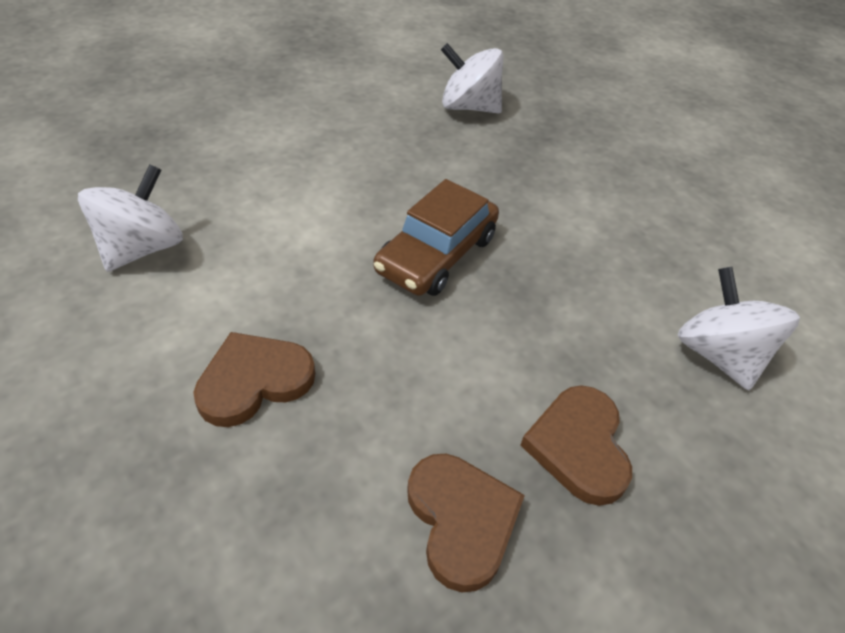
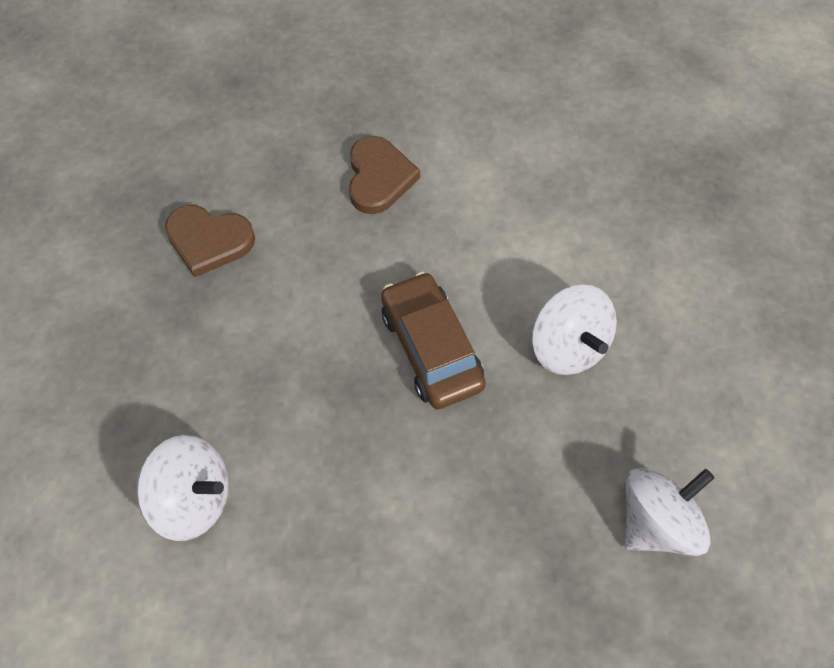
camera: 125 degrees right, 15 degrees up
white spinning top [78,164,183,272] -> white spinning top moved to [532,284,617,375]
brown heart [520,385,632,506] -> none

